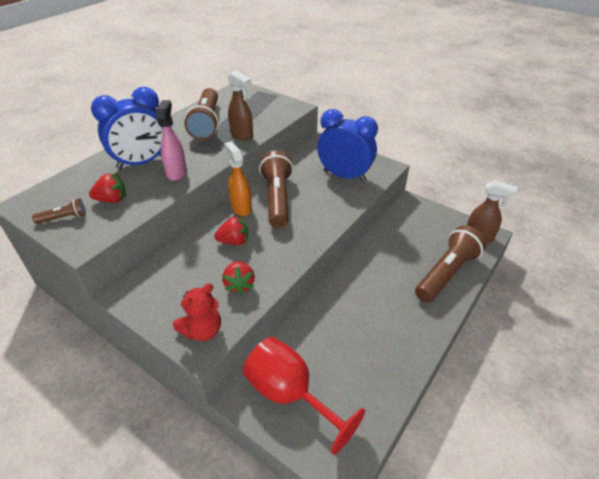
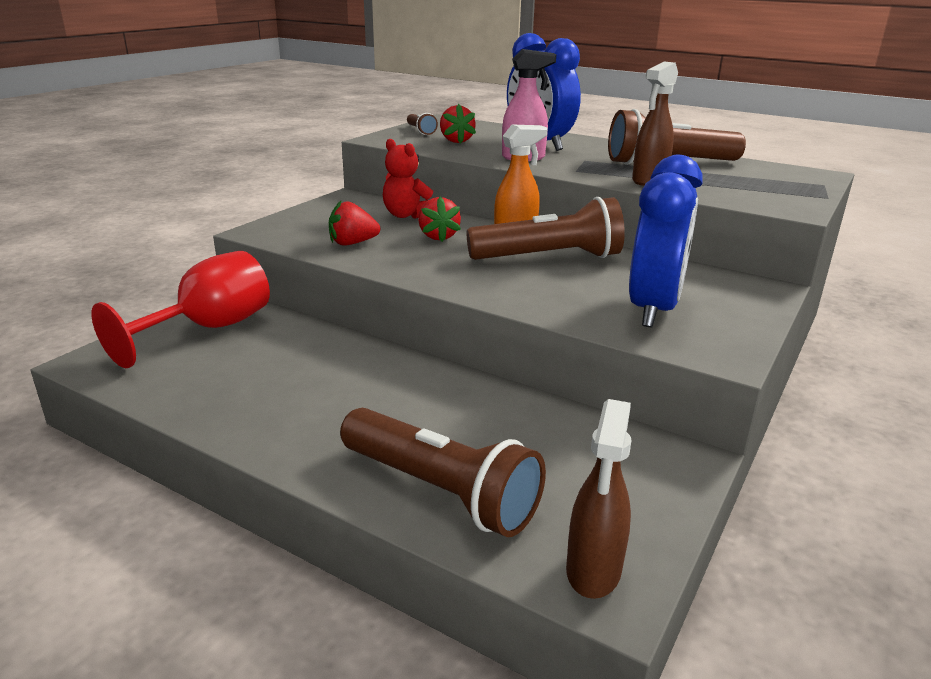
camera: 85 degrees right, 15 degrees down
red teddy bear [173,283,221,341] -> red teddy bear moved to [383,139,433,219]

